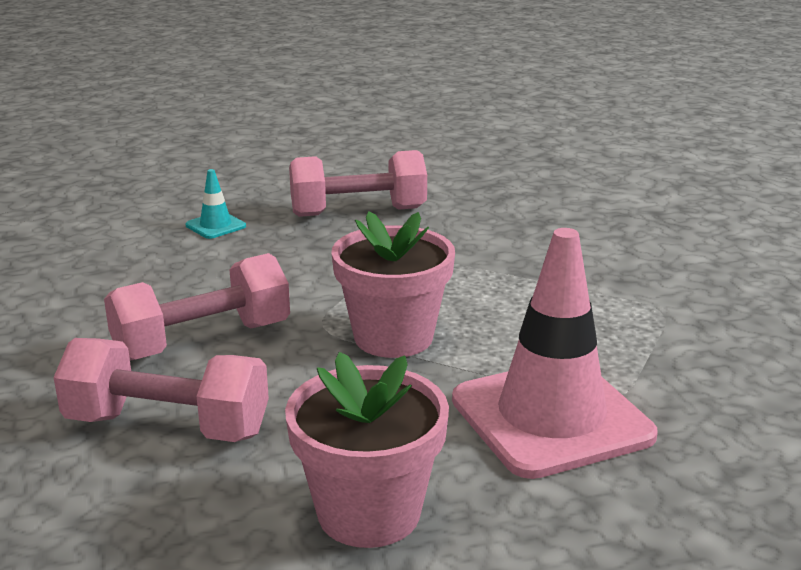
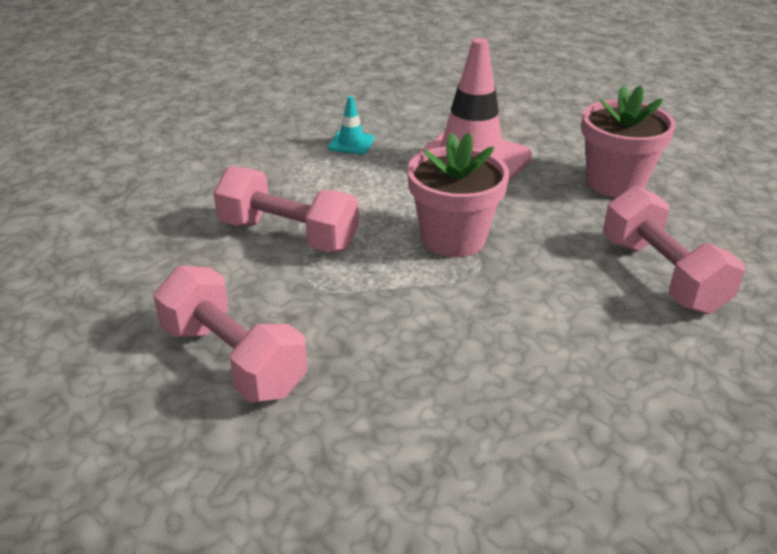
camera: 125 degrees left, 10 degrees up
pink dumbbell [104,253,290,361] -> pink dumbbell moved to [213,166,359,252]
turquoise traffic cone [186,169,246,239] -> turquoise traffic cone moved to [328,96,374,154]

